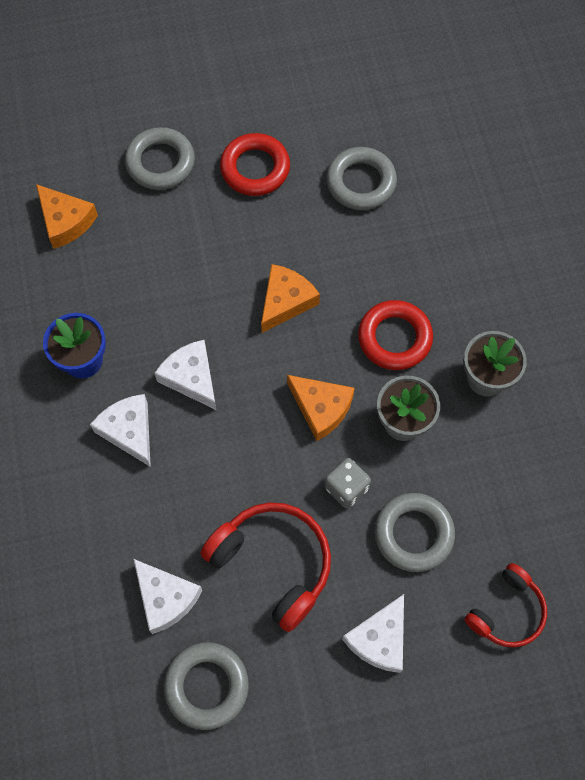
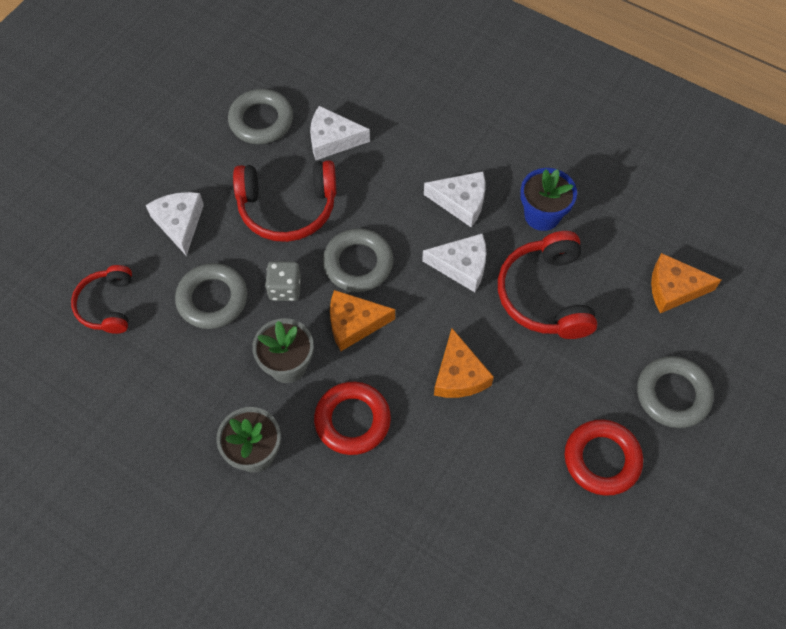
camera: 135 degrees right, 5 degrees down
grey ring [326,147,397,210] -> grey ring moved to [323,228,393,292]
none -> red headphones [498,231,597,339]

